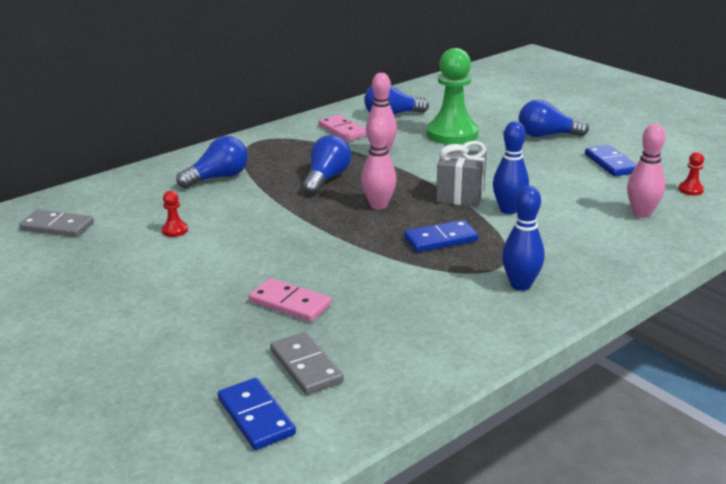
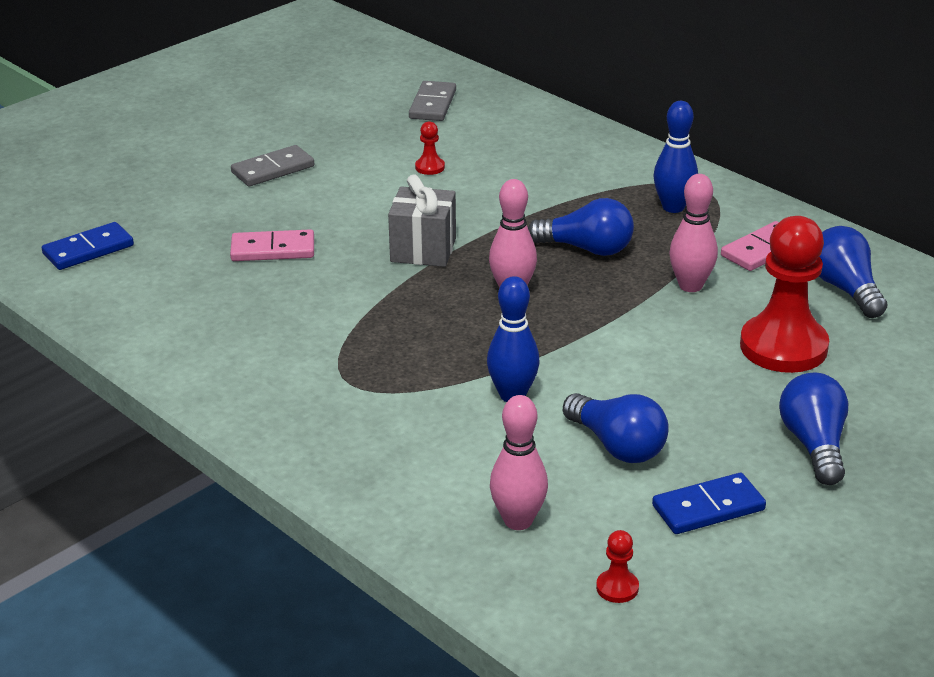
camera: 85 degrees right, 5 degrees up
blue light bulb [176,136,248,188] -> blue light bulb moved to [563,393,669,463]
pink domino [249,278,332,322] -> pink domino turned 60 degrees clockwise [230,229,314,261]
grey domino [270,332,344,395] -> grey domino moved to [231,145,314,186]
blue domino [404,220,479,252] -> none
green pawn [427,48,479,145] -> red pawn [740,216,829,373]
grey gift [436,141,487,207] -> grey gift moved to [388,174,456,267]
blue bowling pin [502,186,545,291] -> blue bowling pin moved to [653,101,698,213]

